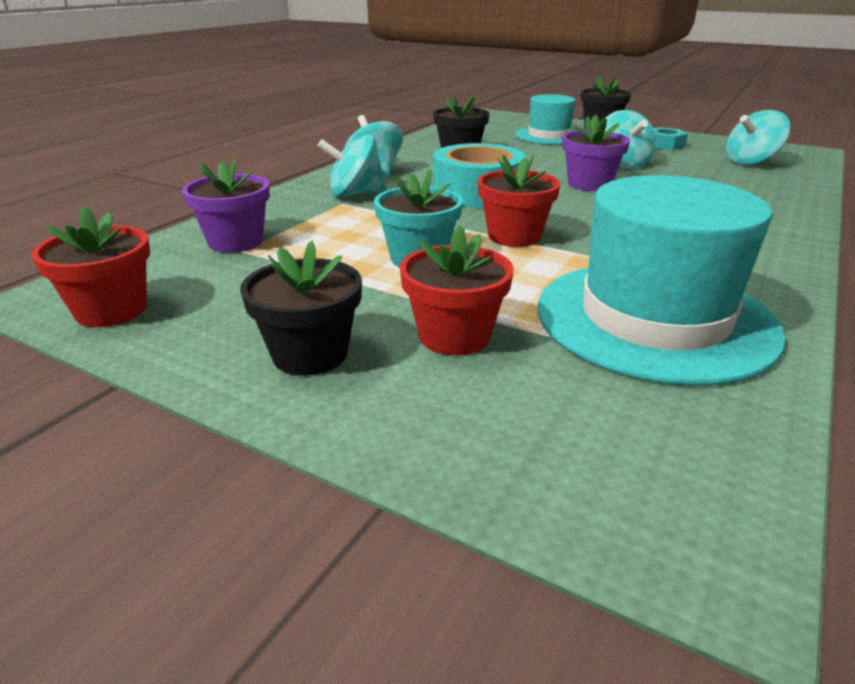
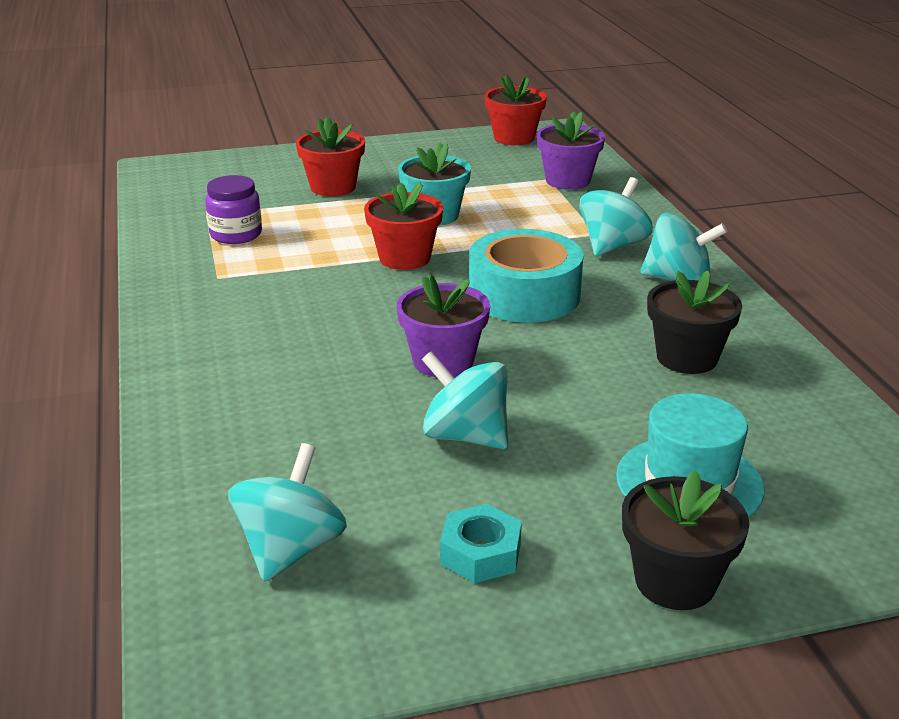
camera: 135 degrees right, 0 degrees up
black flower pot [240,241,362,376] -> none
turquoise hat [538,175,786,386] -> purple jar [205,175,262,244]

